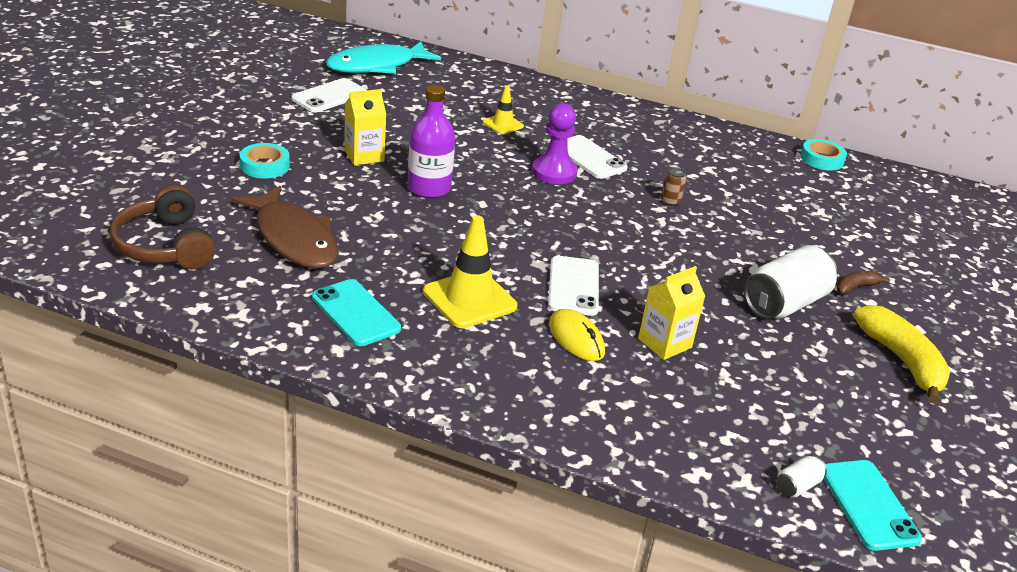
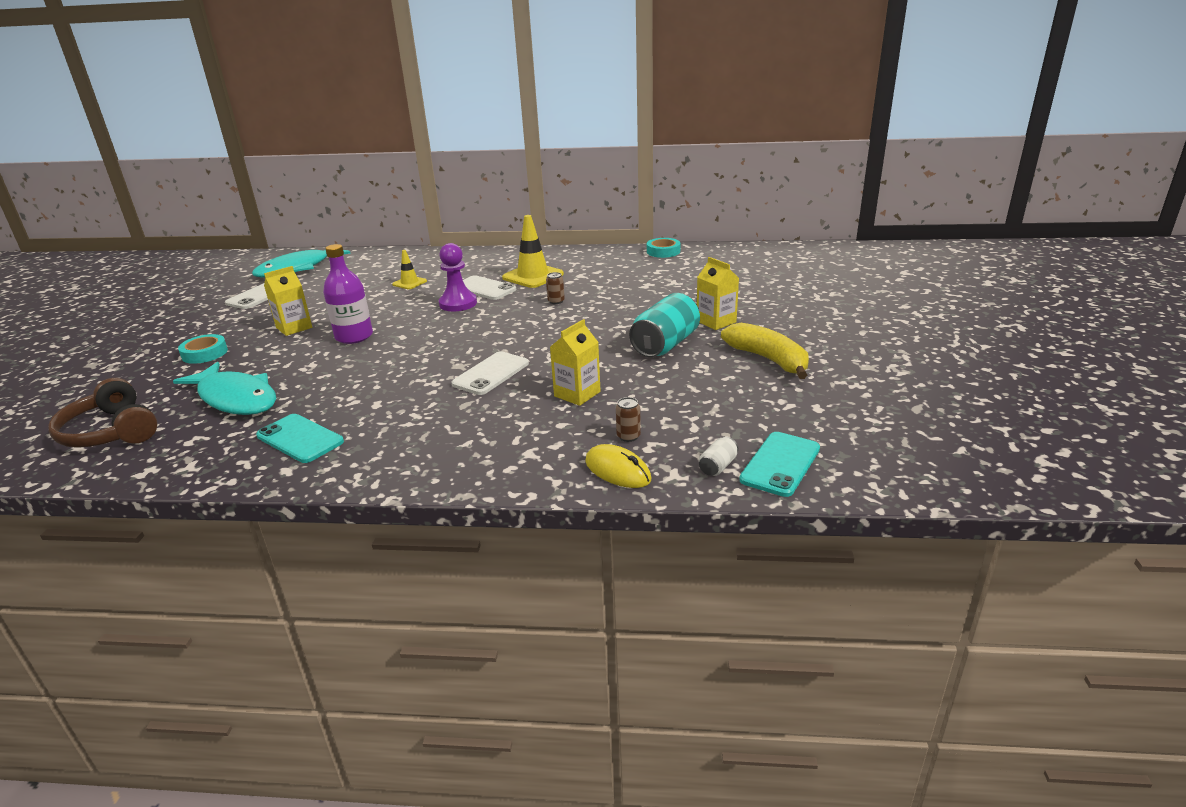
camera: 10 degrees left, 5 degrees down
brown fish [232,186,338,269] -> turquoise fish [173,362,276,415]
yellow traffic cone [423,215,517,328] -> yellow traffic cone moved to [502,215,564,288]
white phone [548,256,599,316] -> white phone turned 45 degrees clockwise [451,351,529,395]
yellow mouse [549,309,605,361] -> yellow mouse moved to [585,444,651,488]
white can [744,245,837,319] -> turquoise can [629,293,700,357]
turquoise phone [824,460,922,551] -> turquoise phone turned 60 degrees clockwise [739,432,820,497]
brown banana [836,271,890,295] -> yellow carton [697,257,739,330]
none -> brown can [616,397,641,442]

